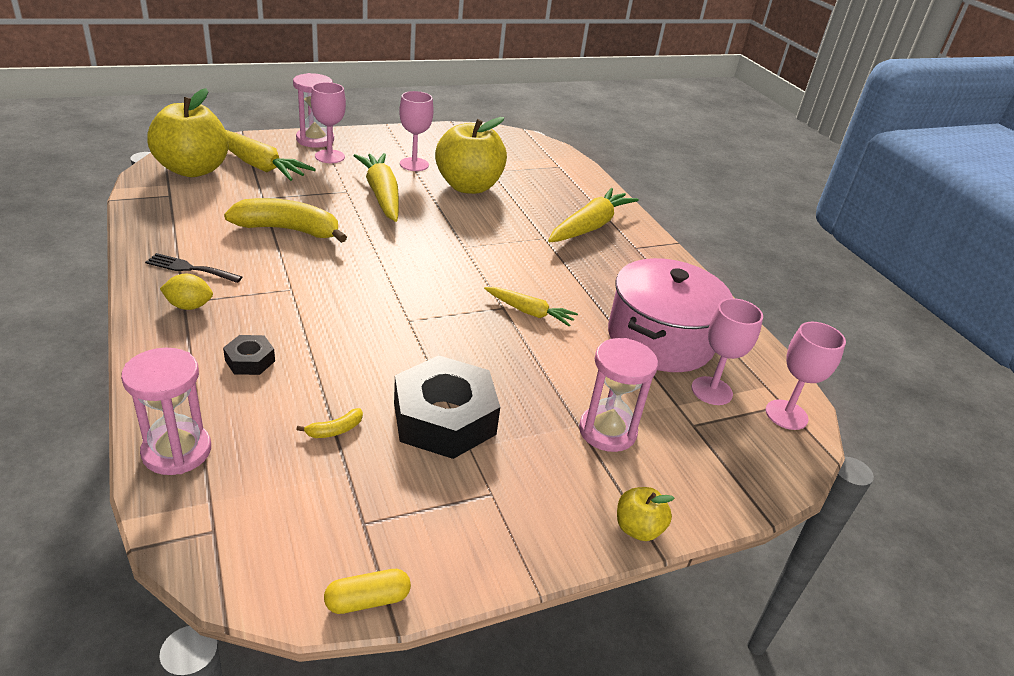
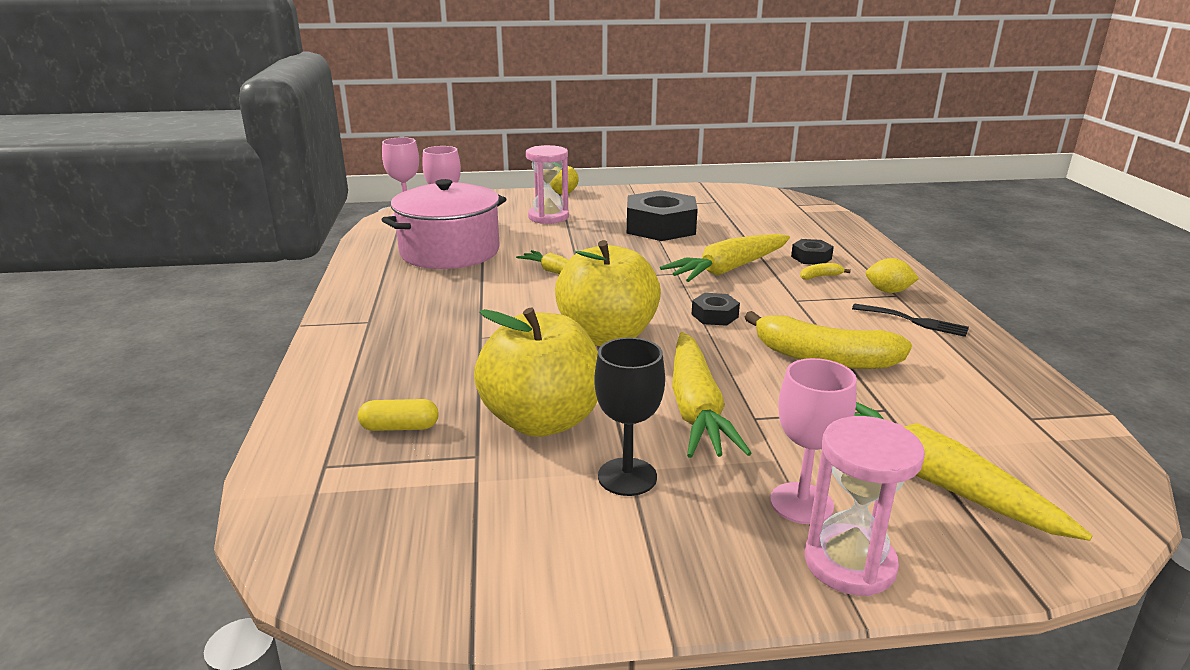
camera: 160 degrees left, 10 degrees down
pink hourglass [121,348,211,475] -> none
yellow apple [147,88,229,177] -> yellow apple moved to [555,240,661,346]
yellow banana [296,408,363,438] -> yellow banana moved to [800,263,851,280]
yellow capsule [324,569,411,614] -> yellow capsule moved to [358,399,439,431]
pink goblet [399,91,434,171] -> black goblet [594,337,665,496]
yellow carrot [548,188,639,242] -> yellow carrot moved to [660,234,790,282]
none -> black nut [691,293,740,326]

